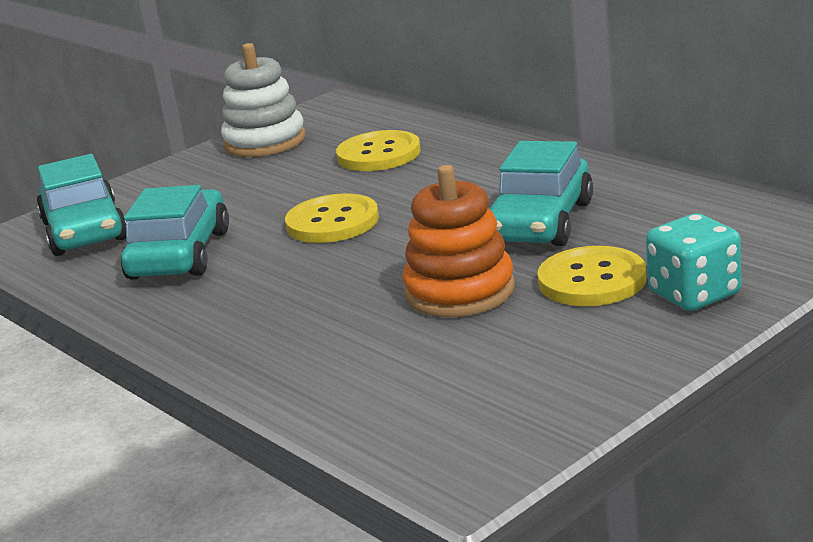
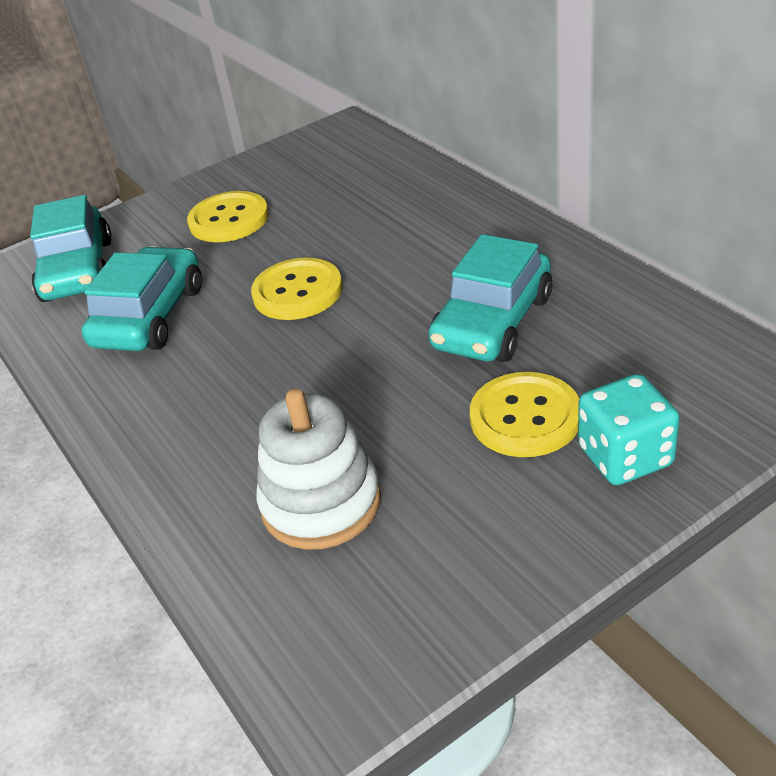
camera: 10 degrees right, 15 degrees up
white stacking toy [221,43,306,157] -> white stacking toy moved to [257,389,381,550]
yellow button [336,130,421,171] -> yellow button moved to [187,191,269,242]
orange stacking toy [403,165,515,317] -> none

